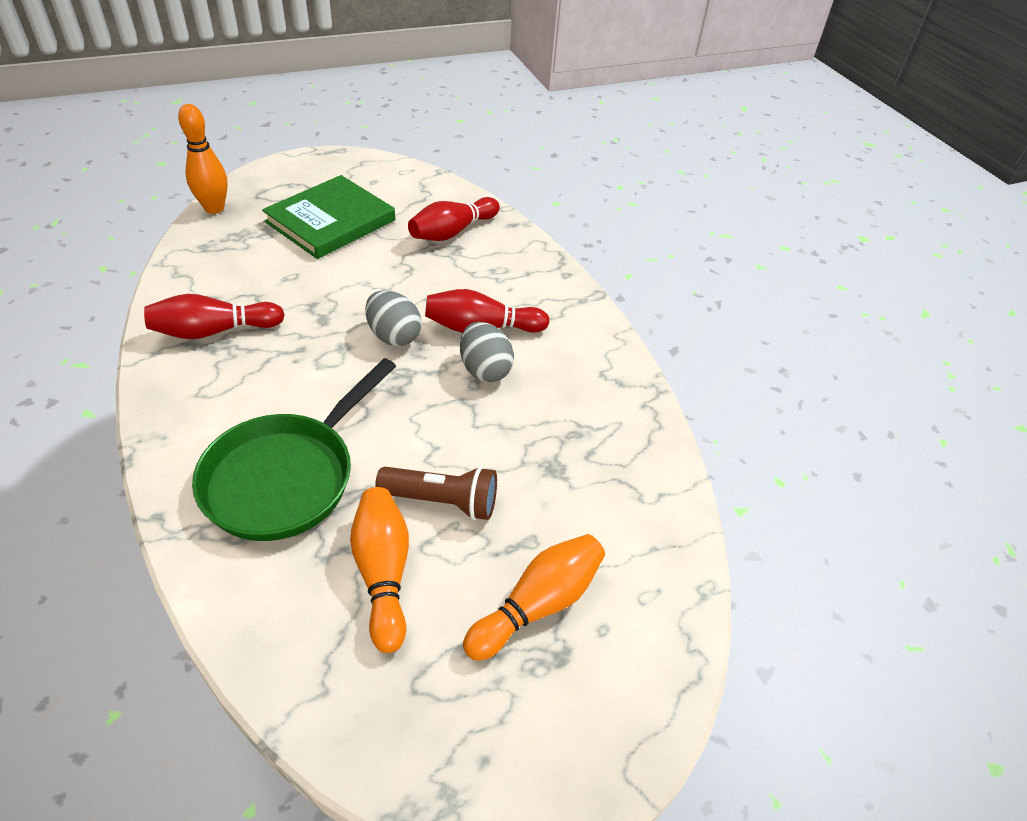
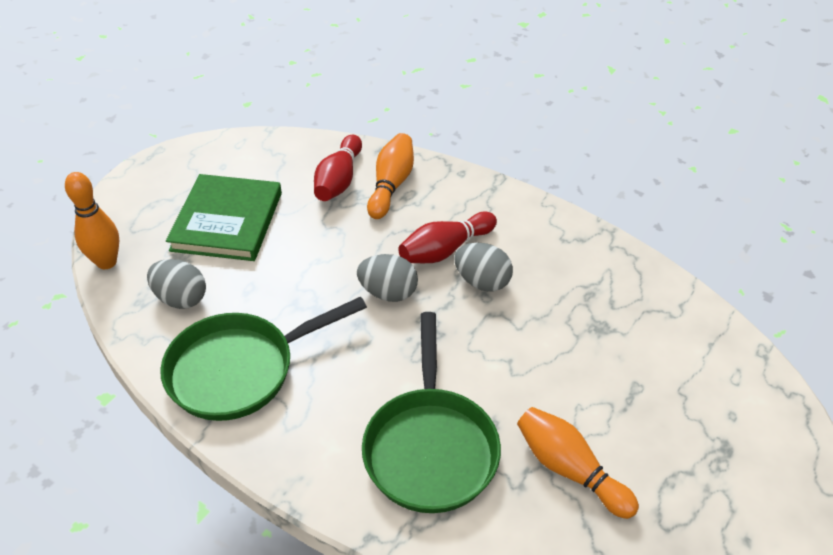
camera: 30 degrees left, 0 degrees up
red bowling pin [144,294,285,339] -> green pan [160,296,367,421]
brown flashlight [375,466,497,520] -> none
orange bowling pin [463,534,605,661] -> orange bowling pin moved to [367,133,414,219]
none -> grey egg [147,259,206,309]

